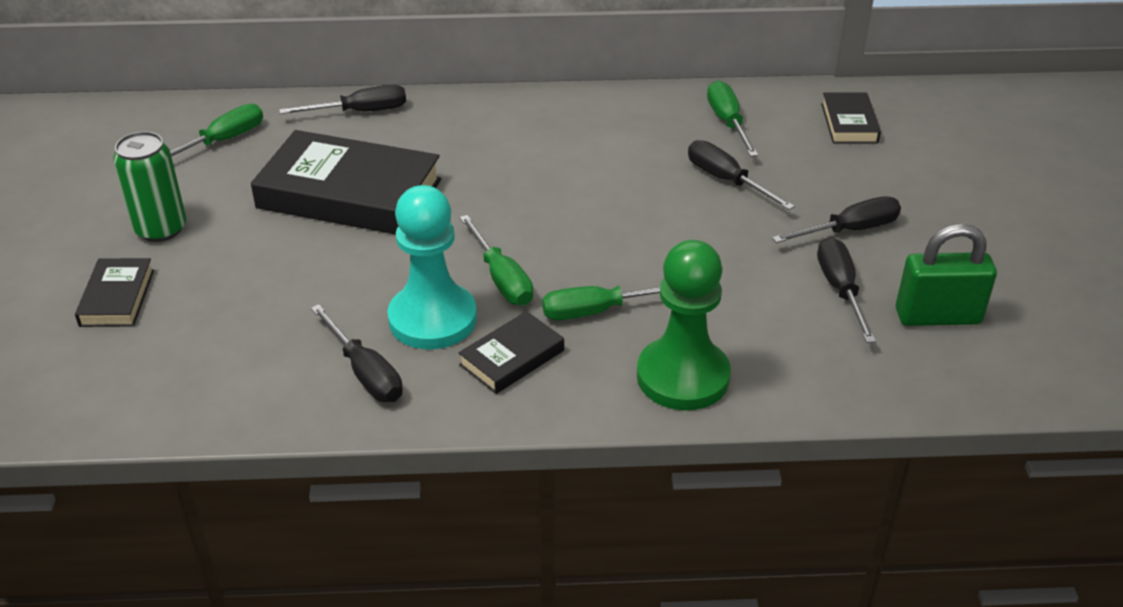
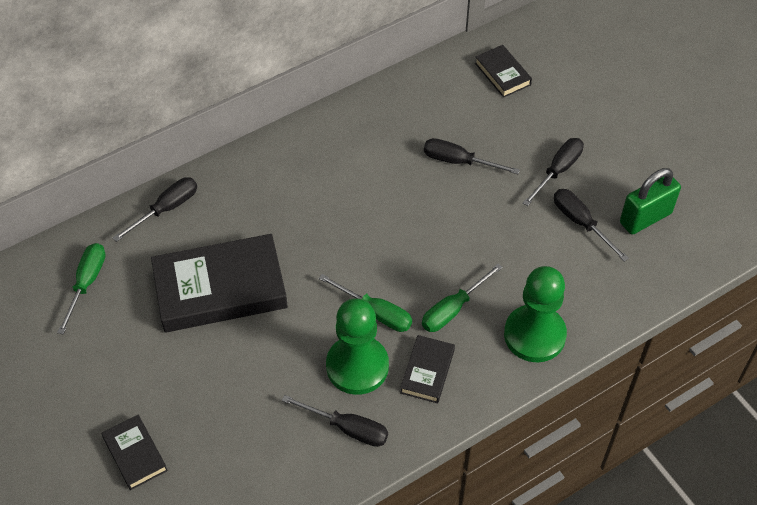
camera: 30 degrees left, 15 degrees up
green can [113,132,186,242] -> none
turquoise pawn [387,185,477,349] -> green pawn [326,298,389,395]
green screwdriver [707,80,758,157] -> none

